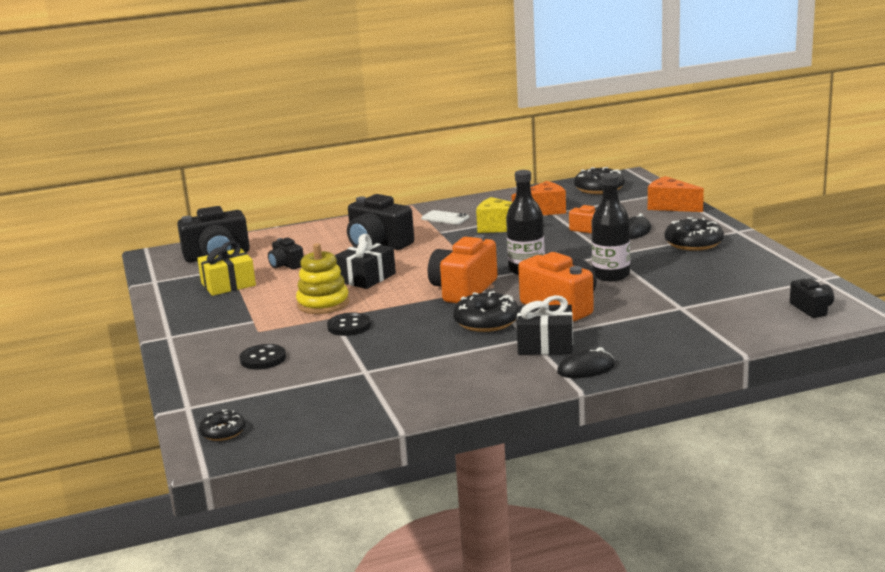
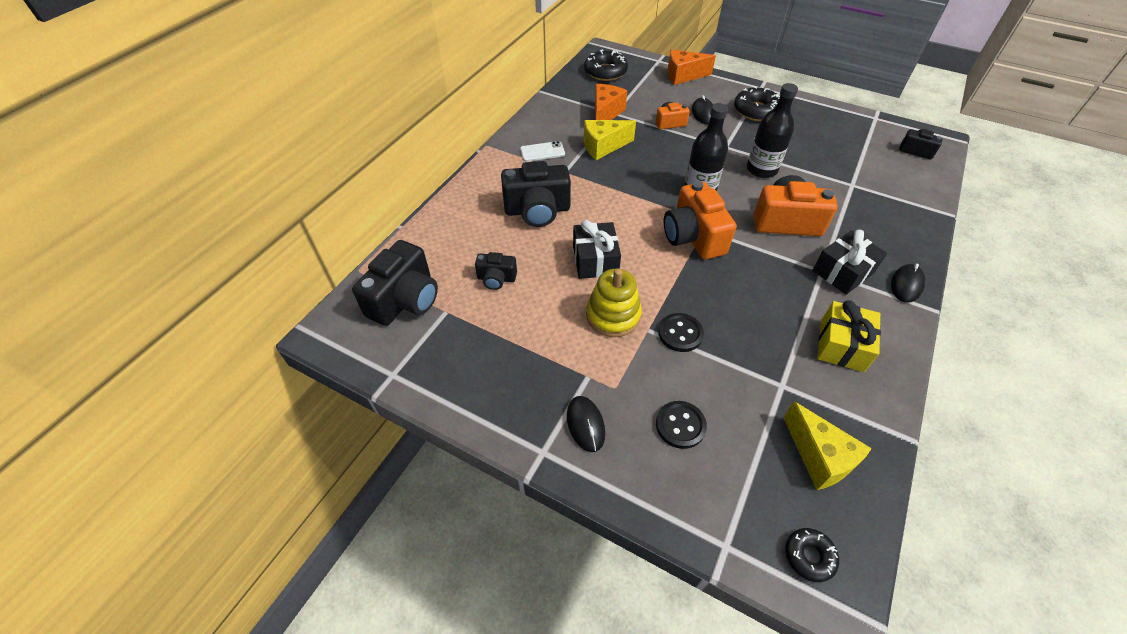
camera: 45 degrees left, 30 degrees up
yellow gift [197,241,256,296] -> yellow gift moved to [817,300,881,372]
black donut [453,291,518,332] -> none
none -> black mouse [567,396,605,452]
none -> yellow cheese [783,401,872,490]

